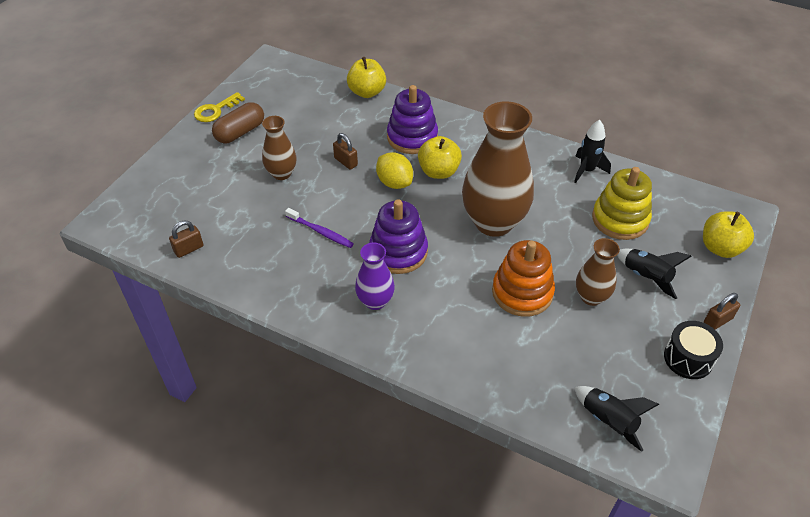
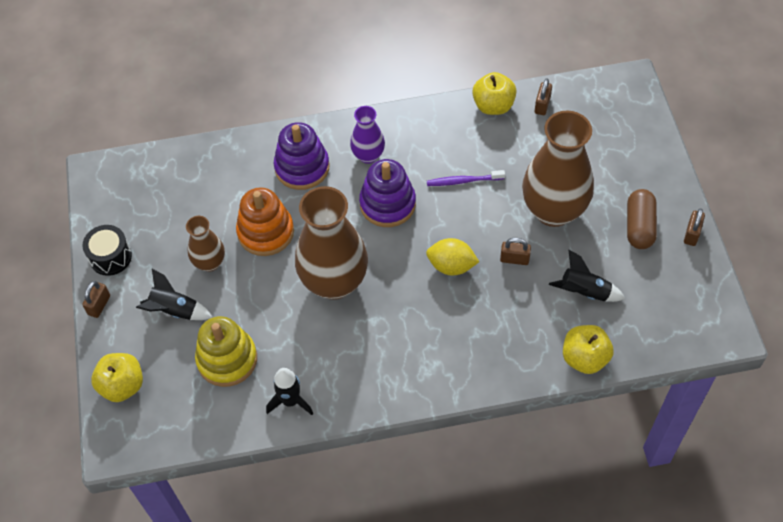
camera: 145 degrees right, 10 degrees up
yellow key [194,92,245,122] -> brown padlock [684,209,705,246]
brown vase [262,116,297,180] -> brown vase [522,111,594,227], size x1.94
purple stacking toy [387,85,438,154] -> purple stacking toy moved to [274,122,329,190]
yellow apple [418,136,462,179] -> yellow apple moved to [472,72,517,115]
black rocket [574,386,659,452] -> black rocket moved to [549,249,625,302]

